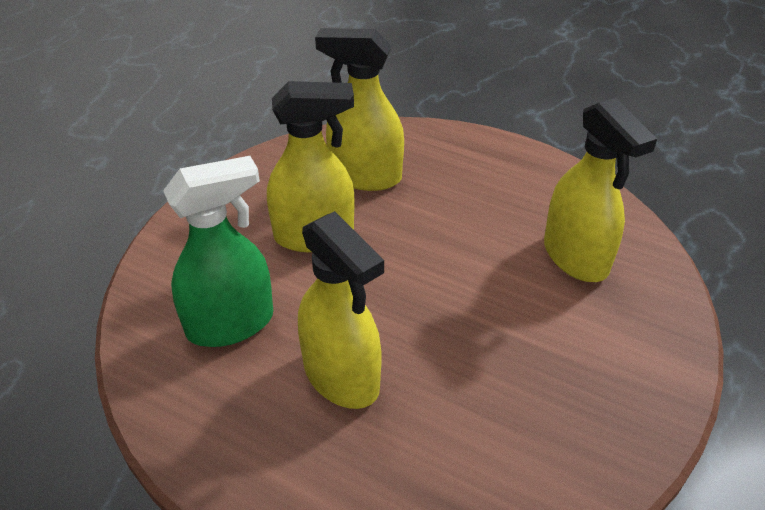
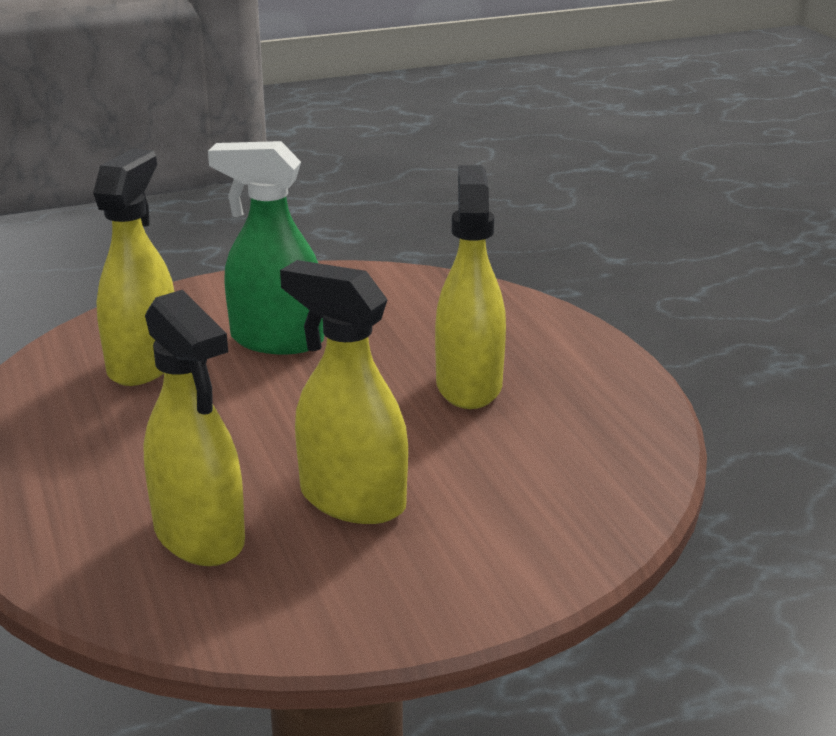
camera: 140 degrees left, 15 degrees down
green spray bottle [163,156,273,347] -> green spray bottle moved to [208,141,324,354]

